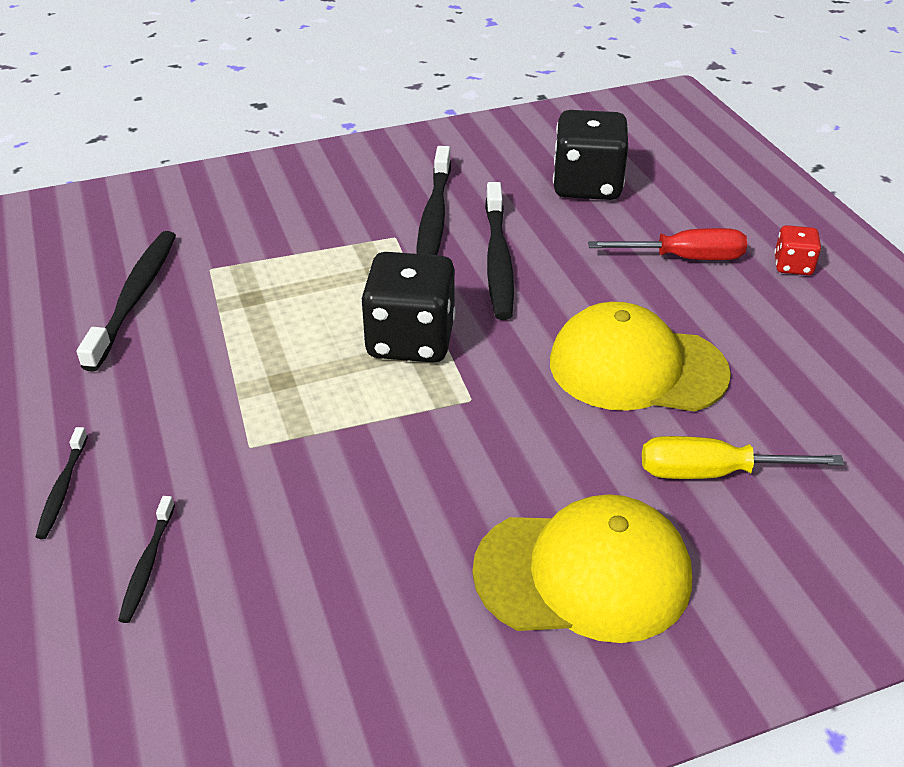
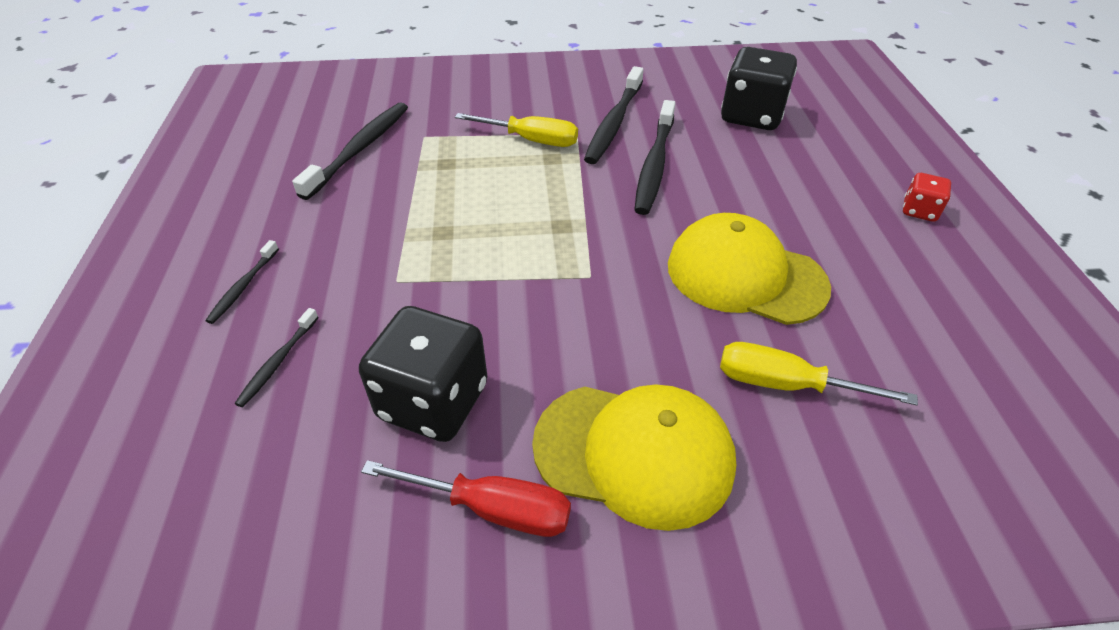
camera: 15 degrees right, 5 degrees up
black dice [361,252,456,363] -> black dice moved to [359,306,487,442]
red screwdriver [588,228,747,260] -> red screwdriver moved to [361,460,571,537]
none -> yellow screwdriver [455,113,578,147]

